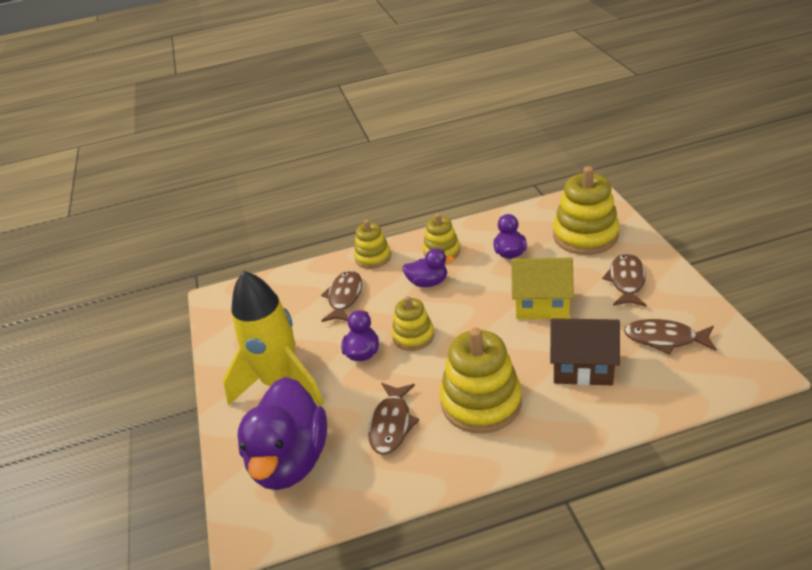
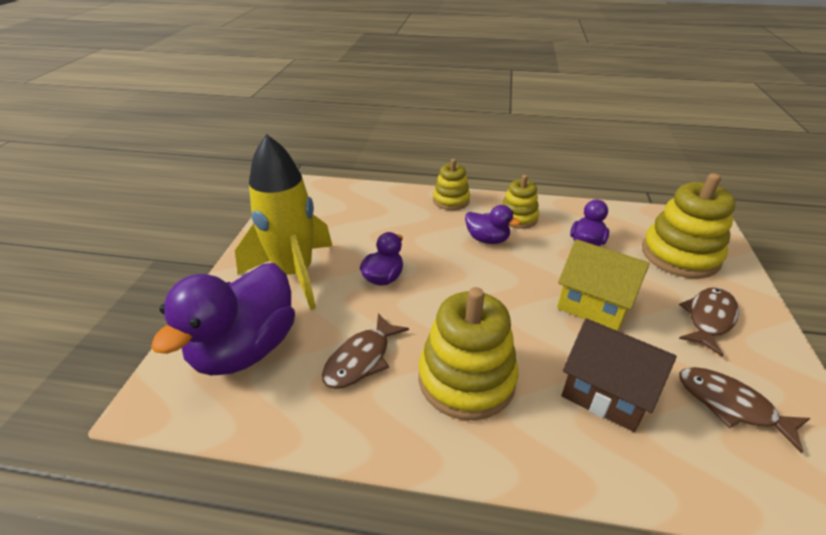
camera: 20 degrees right, 0 degrees up
brown fish [321,270,362,322] -> none
yellow stacking toy [392,296,435,351] -> none

